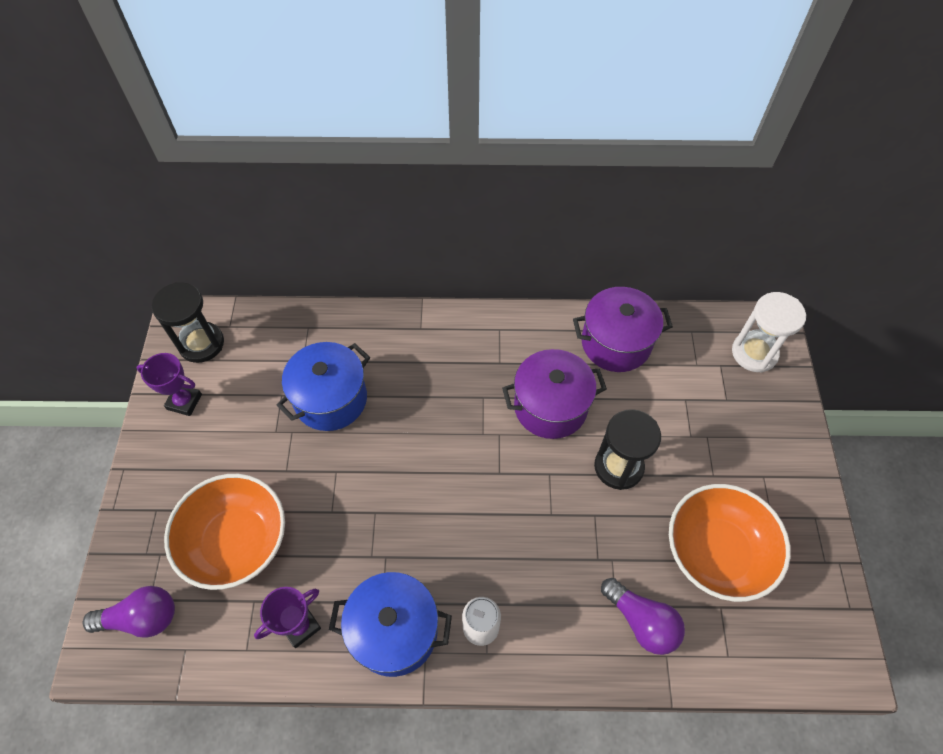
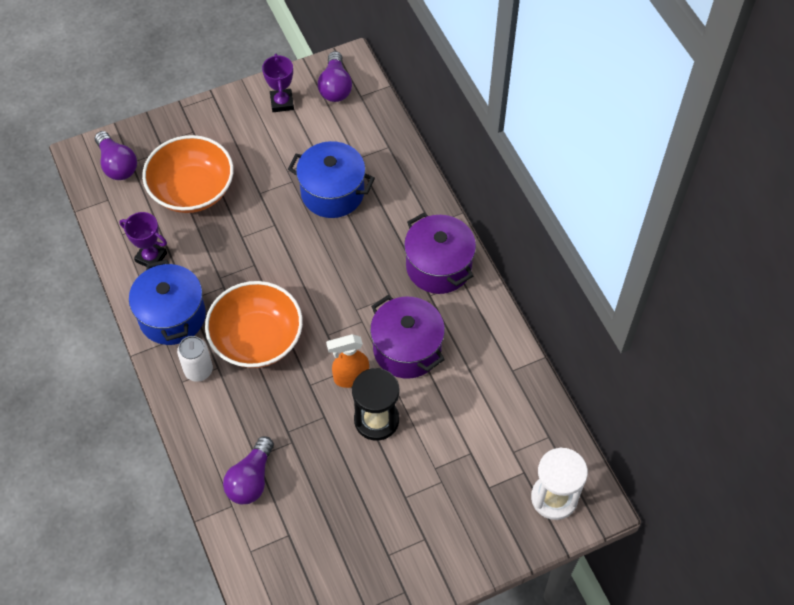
camera: 65 degrees right, 0 degrees up
black hourglass [152,282,224,363] -> purple light bulb [318,51,352,102]
purple pot [573,287,673,372] -> purple pot moved to [404,212,476,294]
orange bowl [669,484,791,602] -> orange bowl moved to [205,281,303,368]
none -> orange spray bottle [326,334,369,388]

